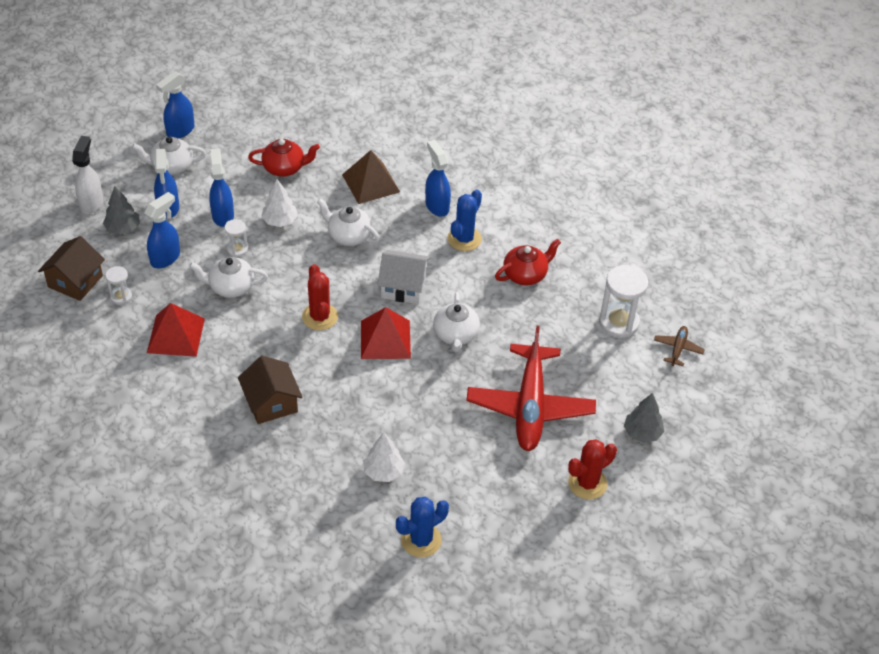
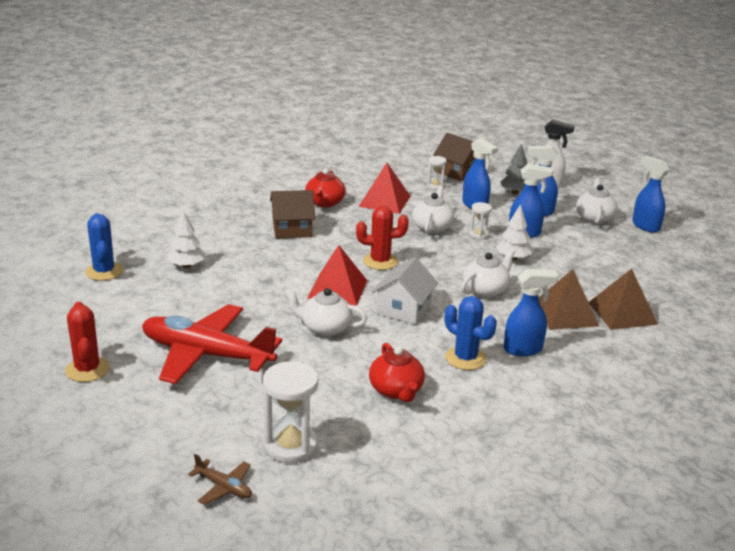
camera: 105 degrees right, 20 degrees down
red teapot [248,139,320,177] -> red teapot moved to [305,168,346,208]
grey tree [624,393,664,443] -> none
none -> brown pyramid [589,269,658,330]

